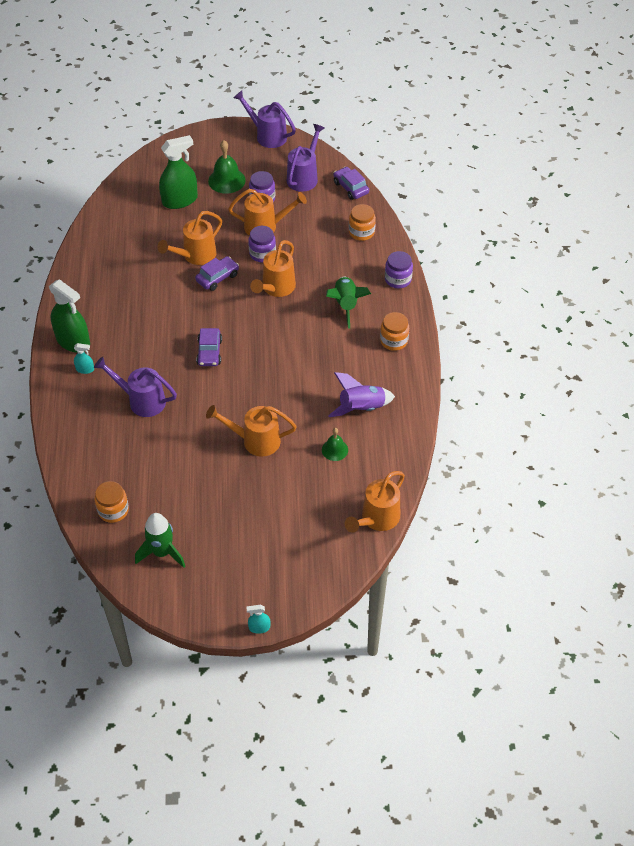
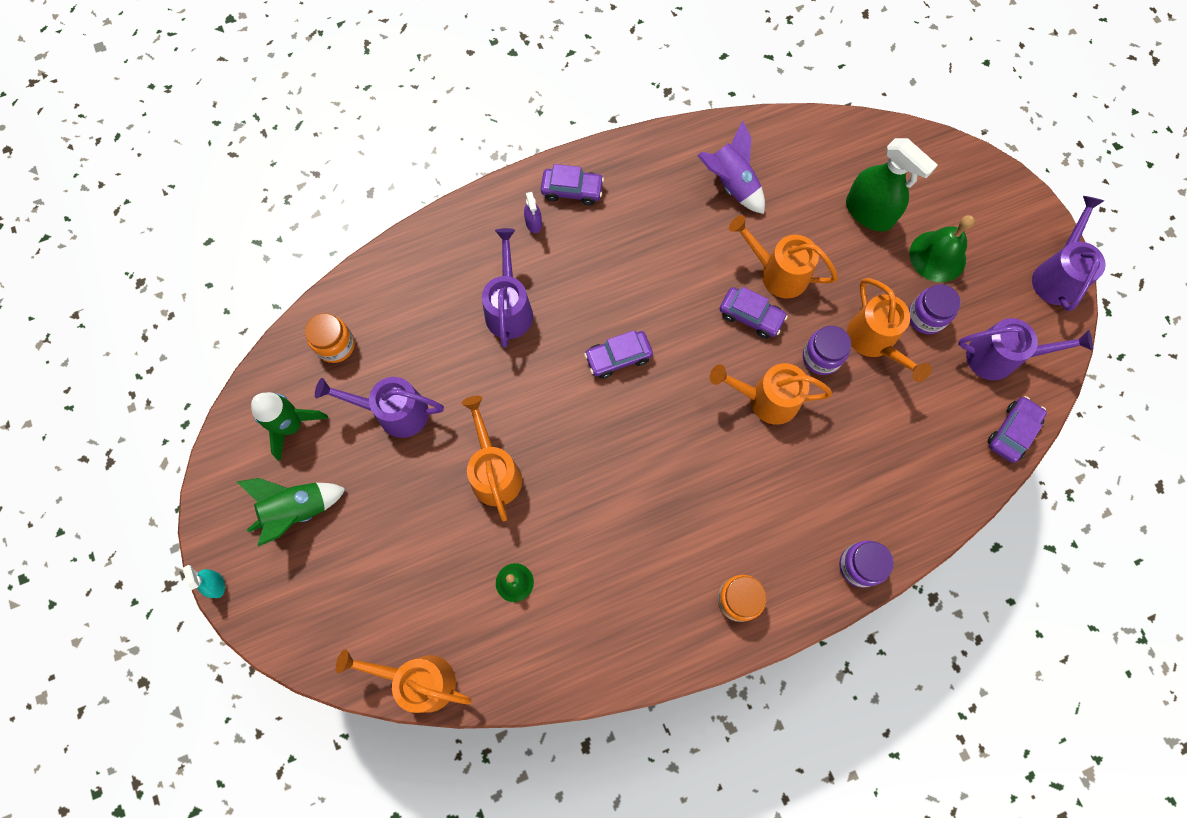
camera: 70 degrees right, 20 degrees up
green spray bottle [49,279,90,353] -> purple car [541,164,604,205]
turquoise spray bottle [74,343,94,374] -> purple spray bottle [524,192,542,233]
green rocket [326,277,371,329] -> green rocket moved to [237,478,346,547]
purple rocket [328,372,395,417] -> purple rocket moved to [697,120,765,214]
orange jar [349,204,376,241] -> none
none -> purple watering can [315,377,444,438]

